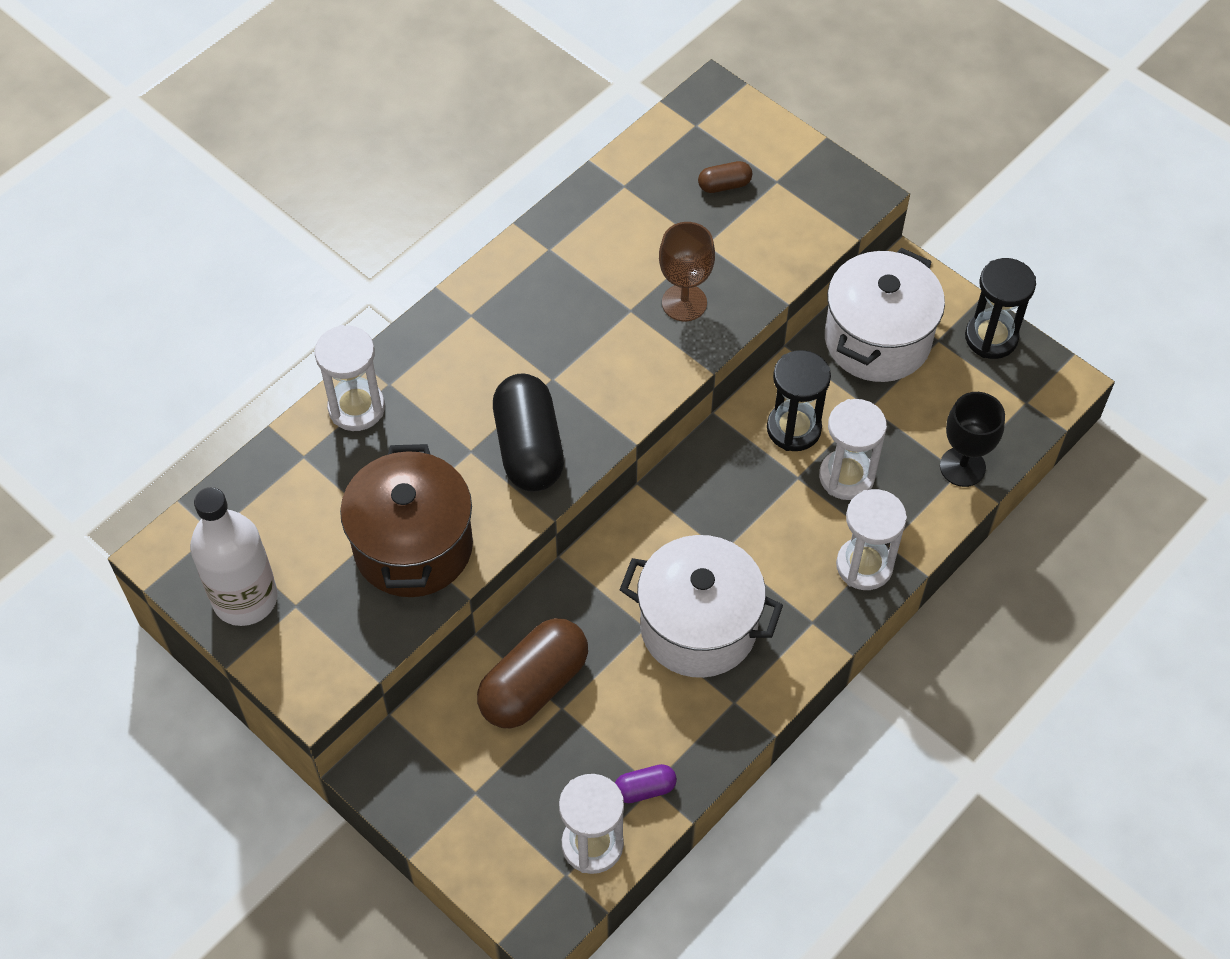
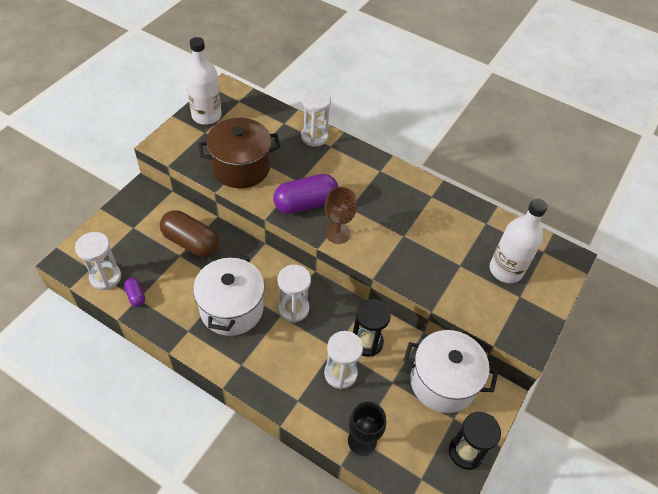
camera: 75 degrees right, 5 degrees down
black capsule [493,374,564,492] -> purple capsule [273,174,339,214]
brown goblet [659,222,715,321] -> brown goblet moved to [325,187,357,244]
brown capsule [698,161,752,193] -> white bottle [490,199,548,283]
white hourglass [836,489,907,590] -> white hourglass moved to [277,265,311,323]

